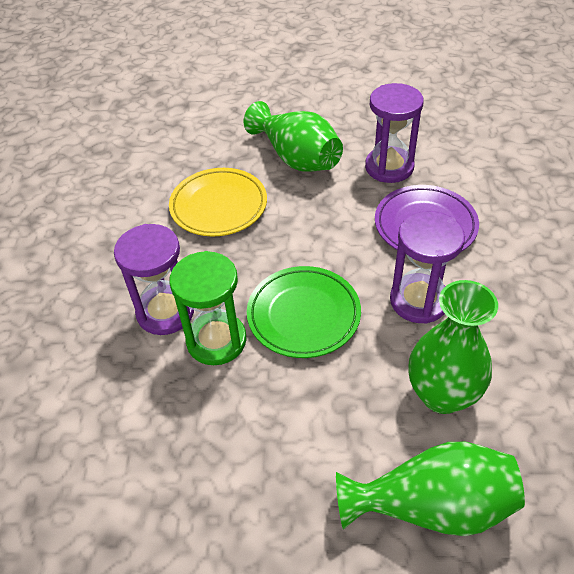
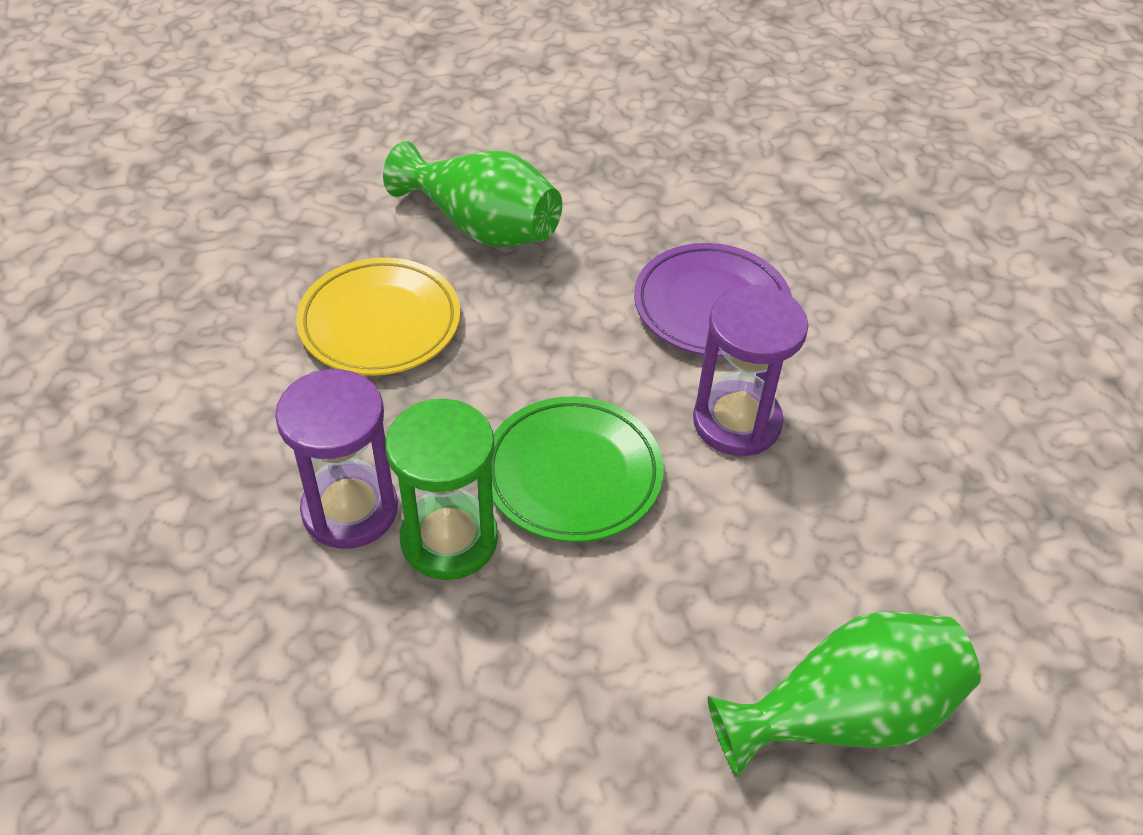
camera: 20 degrees left, 0 degrees up
purple hourglass [365,83,424,183] -> none
green vase [408,280,498,414] -> none

